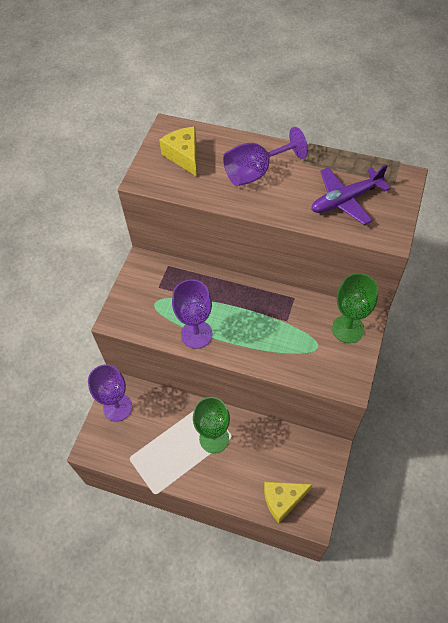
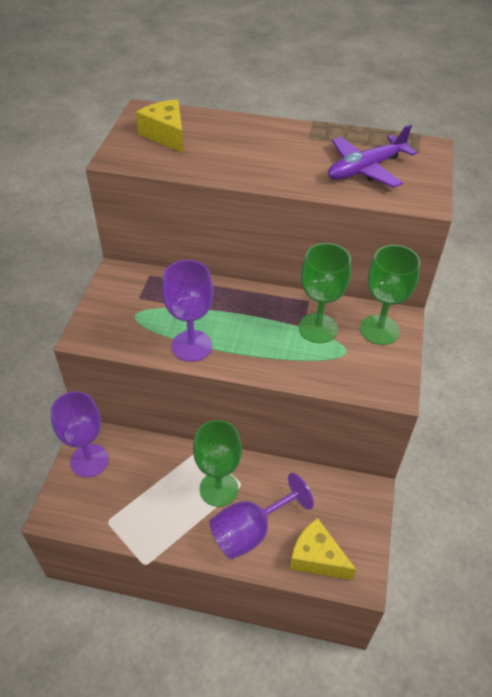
camera: 10 degrees left, 10 degrees down
purple goblet [223,127,308,186] -> purple goblet moved to [209,473,314,559]
yellow cheese [264,482,313,523] -> yellow cheese turned 60 degrees clockwise [290,518,356,580]
none -> green goblet [299,243,351,343]

